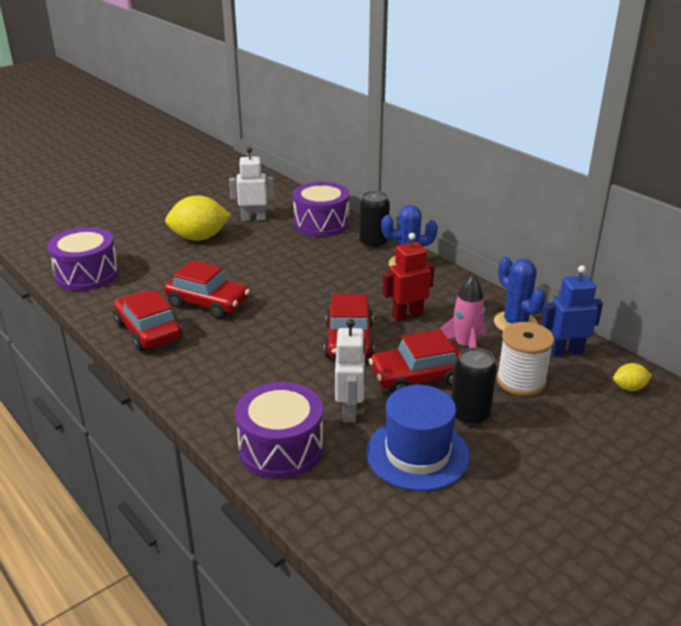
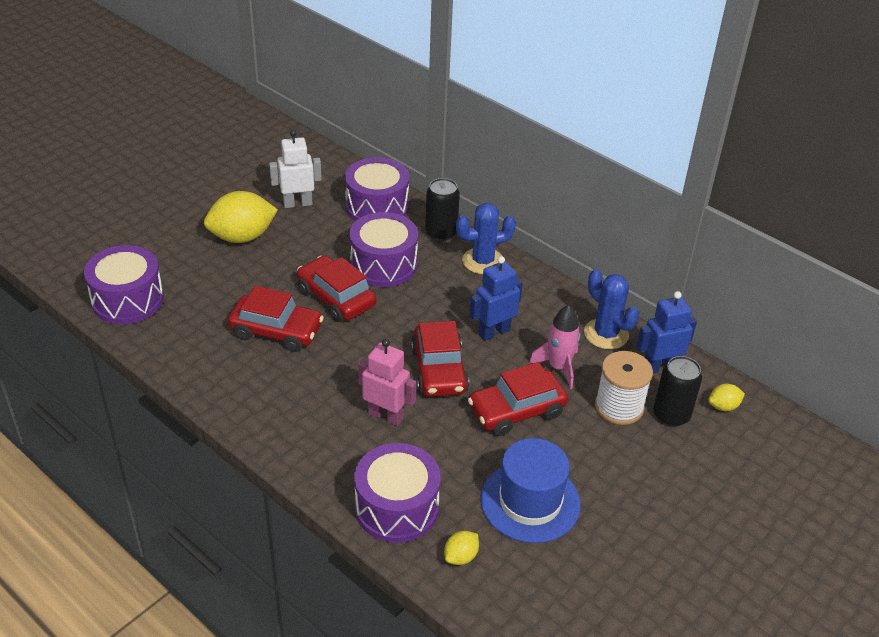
camera: 10 degrees left, 10 degrees up
red car [114,290,182,351] -> red car moved to [297,255,376,322]
white robot [335,319,366,422] -> none
red robot [383,233,435,321] -> blue robot [469,256,522,341]
black can [451,347,497,426] -> black can moved to [653,356,702,427]
none -> purple drum [350,212,418,287]
none -> pink robot [358,339,417,426]
none -> yellow lemon [444,531,479,565]

